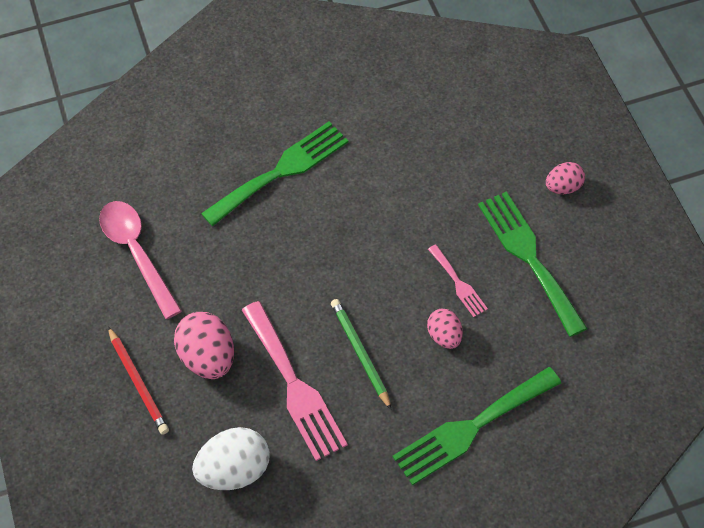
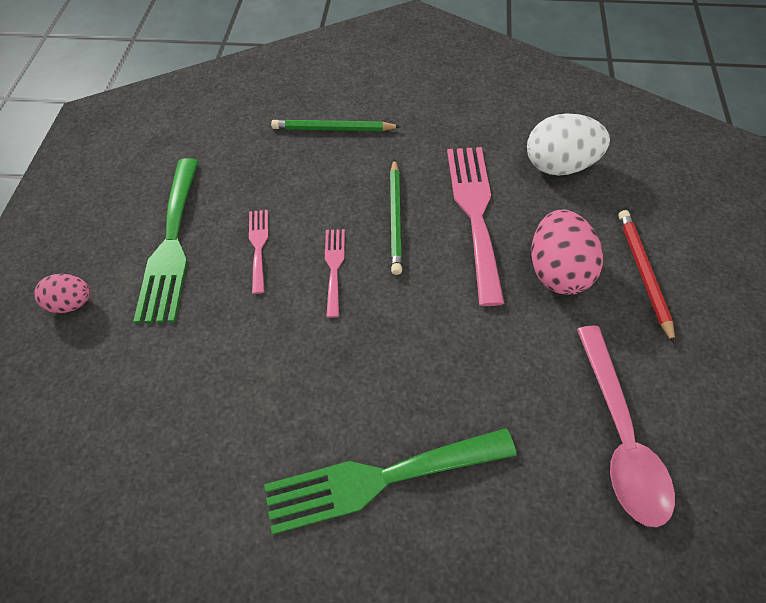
camera: 155 degrees left, 0 degrees up
green fork [392,367,561,485] -> green pencil [271,120,401,131]
pink egg [427,309,463,349] -> none
none -> pink fork [325,229,345,318]

